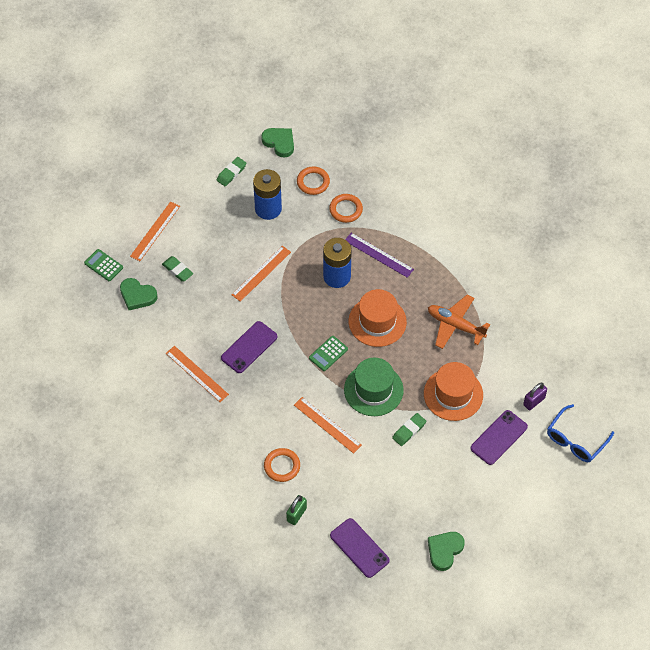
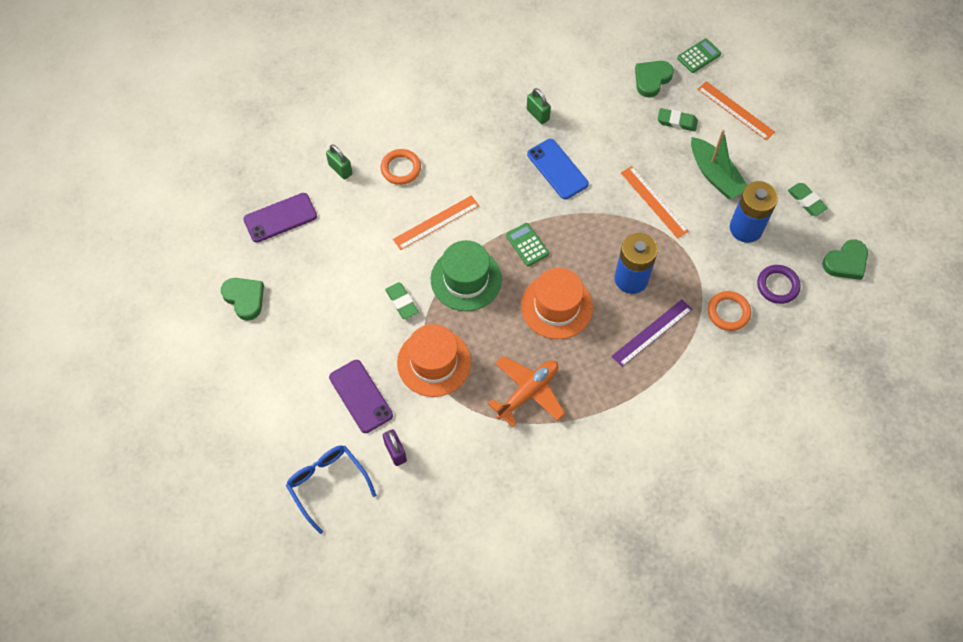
camera: 105 degrees right, 5 degrees up
green eraser [162,256,193,282] -> green eraser turned 45 degrees clockwise [658,108,698,131]
orange ruler [166,346,229,402] -> green padlock [527,88,551,124]
purple phone [221,321,277,373] -> blue phone [527,139,589,199]
orange ring [297,166,330,195] -> purple ring [757,265,800,304]
none -> green boat [691,130,747,199]

